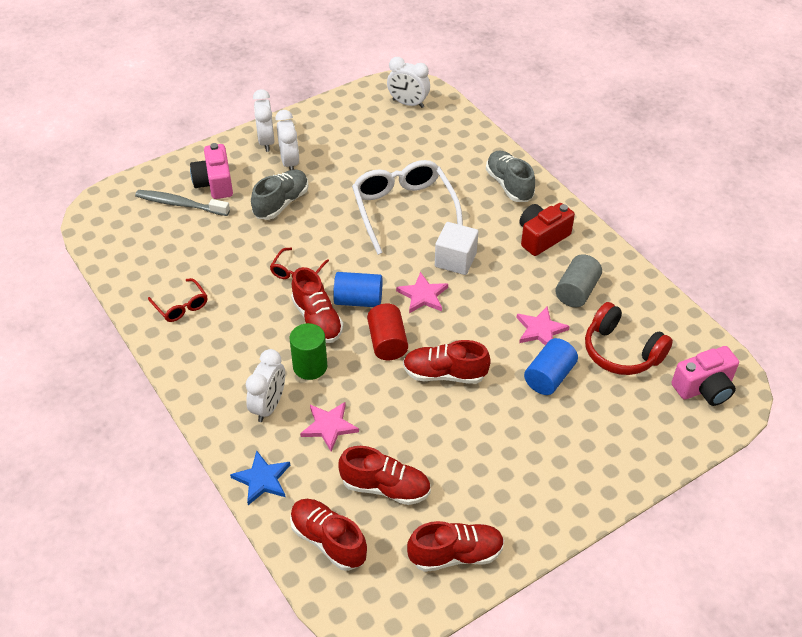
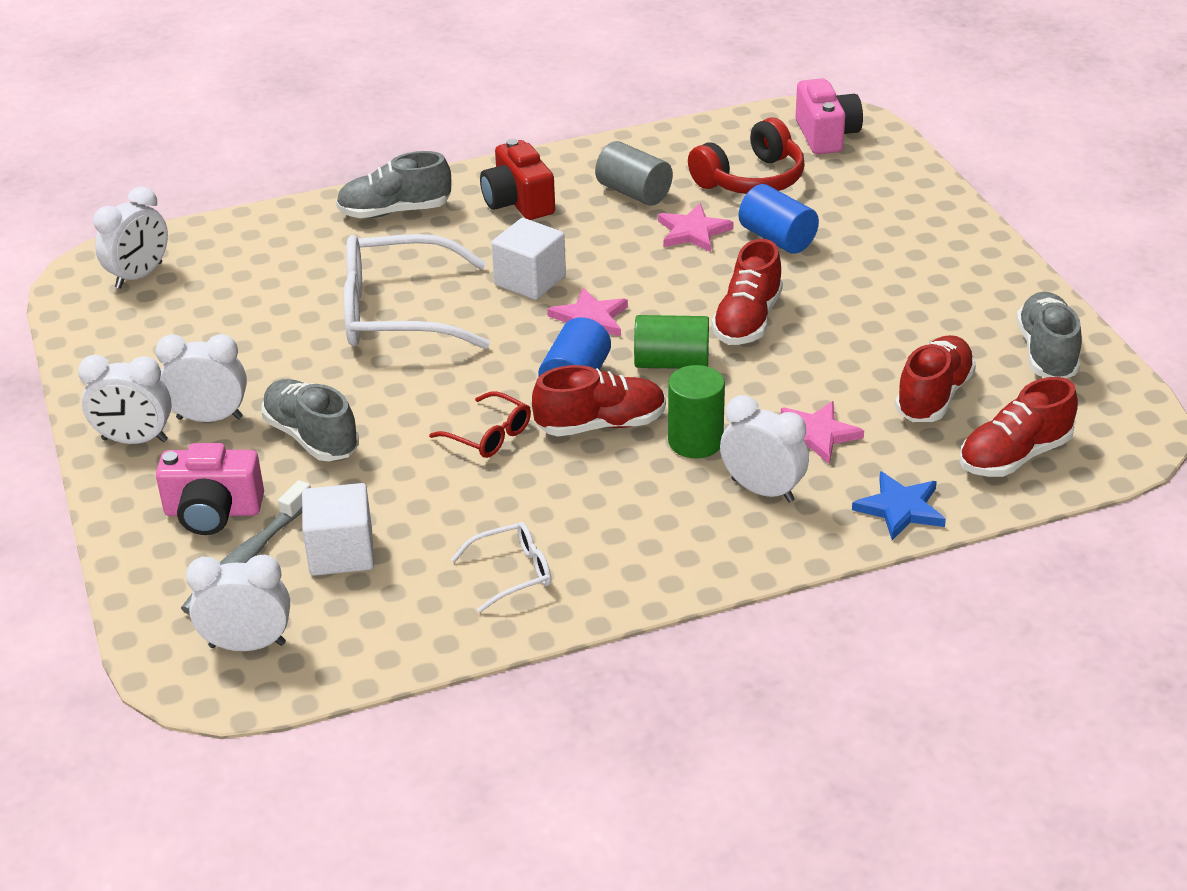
camera: 75 degrees left, 10 degrees down
red glasses [148,278,207,322] -> white glasses [451,522,551,613]
red cylinder [367,304,408,360] -> green cylinder [634,315,709,369]
red shoe [407,521,504,572] -> grey shoe [1016,292,1082,378]
none -> white clock [186,555,290,651]
none -> white cube [302,483,374,576]

